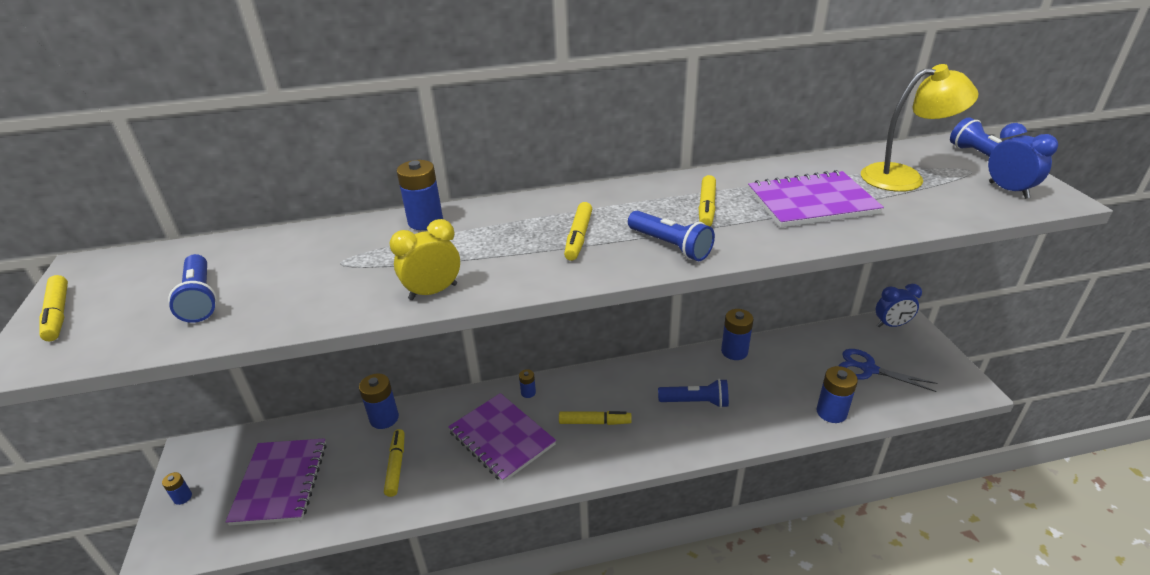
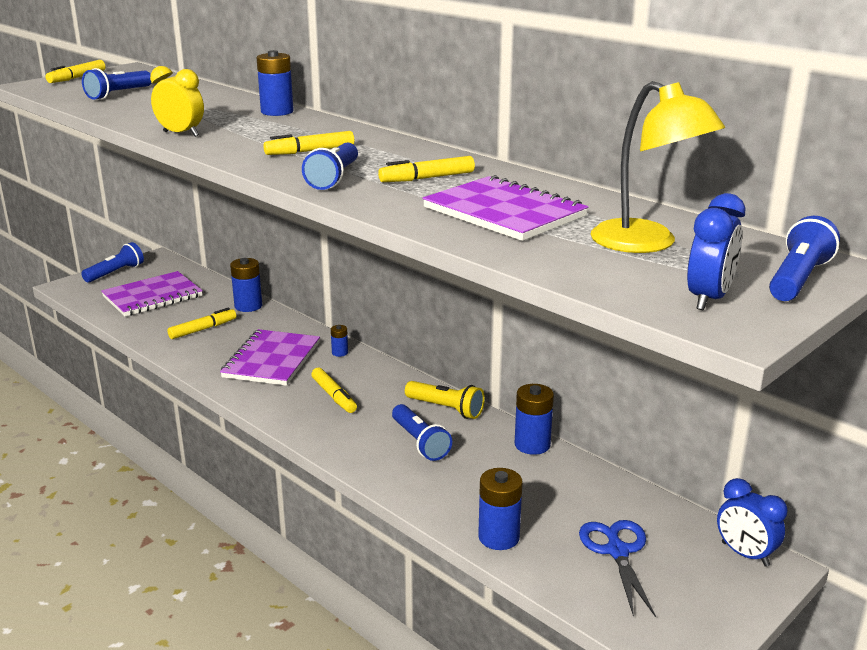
camera: 55 degrees right, 10 degrees down
blue battery [162,472,192,505] -> blue flashlight [81,242,144,282]
none -> yellow flashlight [405,381,485,419]

